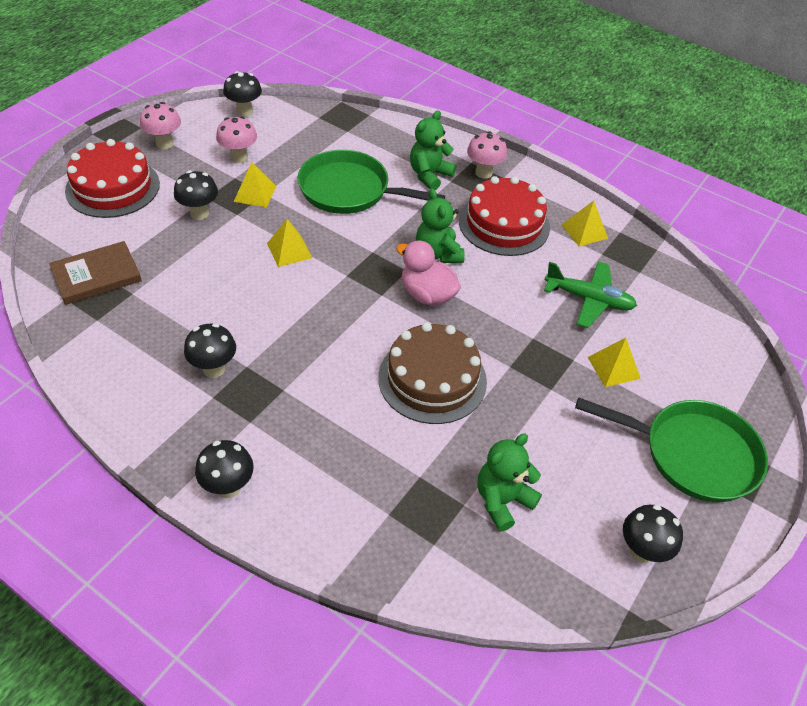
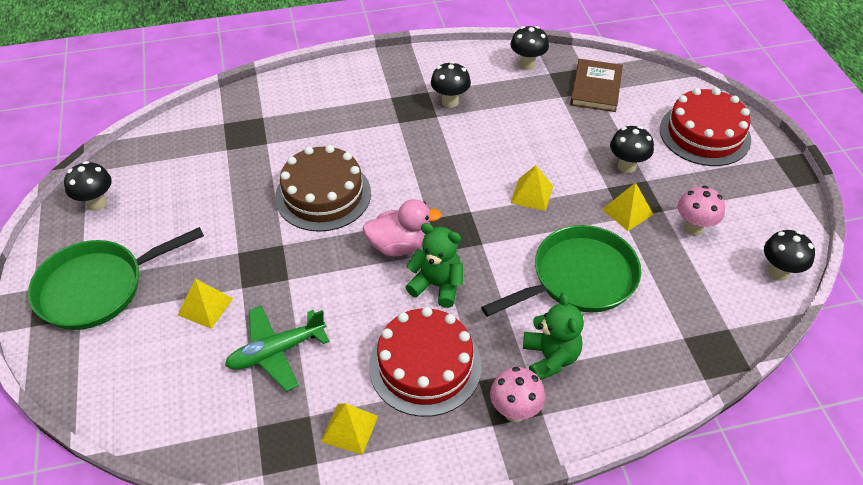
camera: 135 degrees right, 0 degrees up
pink mushroom [140,102,181,149] -> none
black mushroom [195,440,254,498] -> black mushroom moved to [511,26,549,70]
green teddy bear [477,433,542,532] -> none

